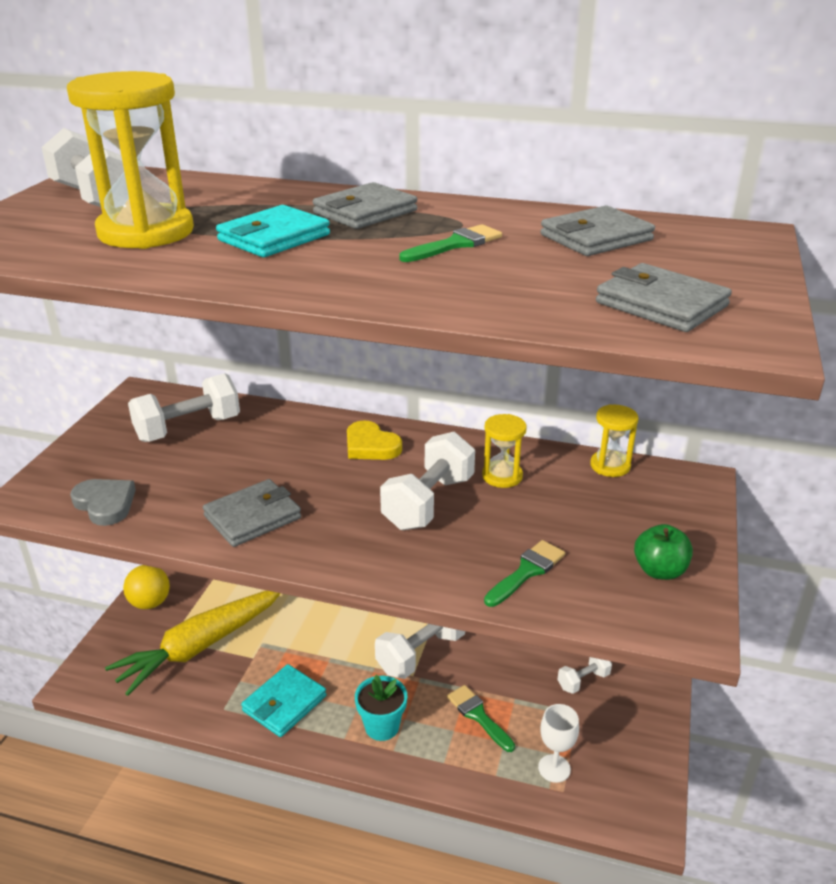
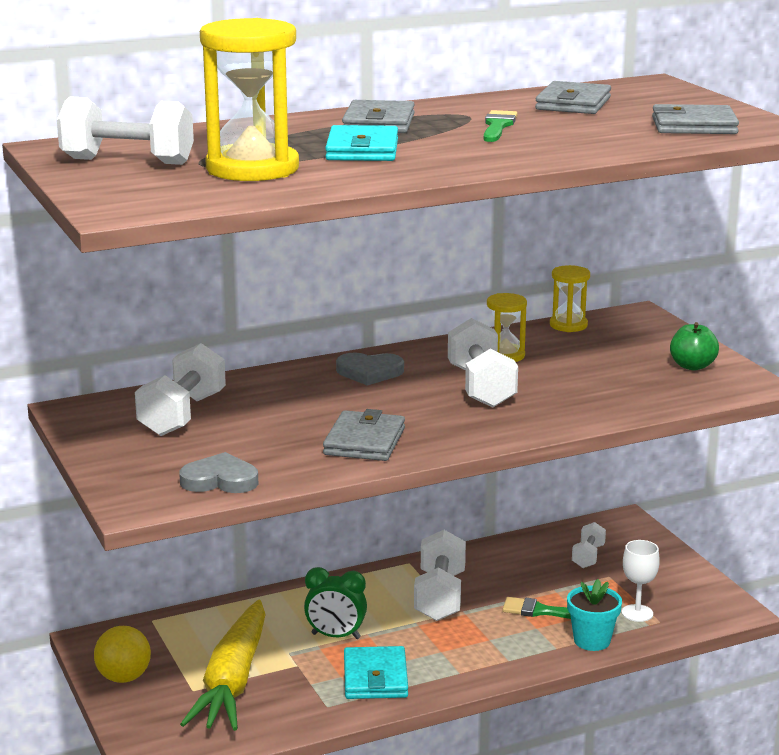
camera: 40 degrees left, 10 degrees down
yellow heart [347,421,402,460] -> grey heart [336,353,404,386]
turquoise flower pot [355,675,407,741] -> turquoise flower pot moved to [567,579,622,651]
green brush [484,540,565,607] -> none
none -> green clock [304,567,367,639]

